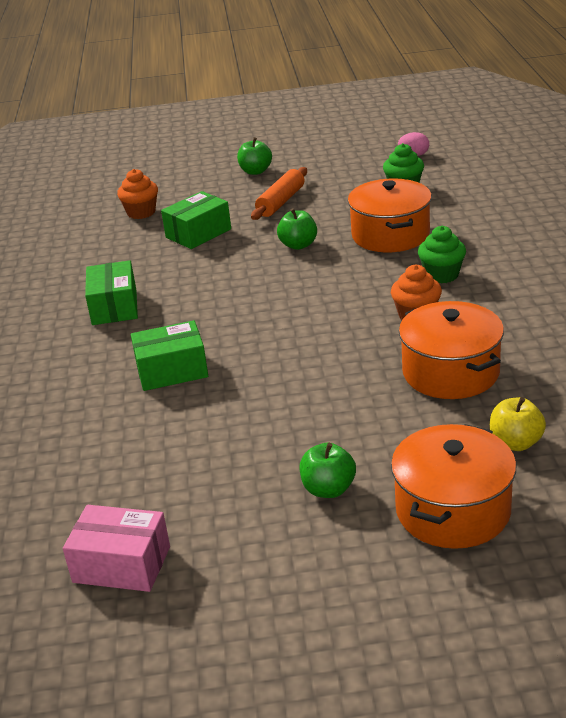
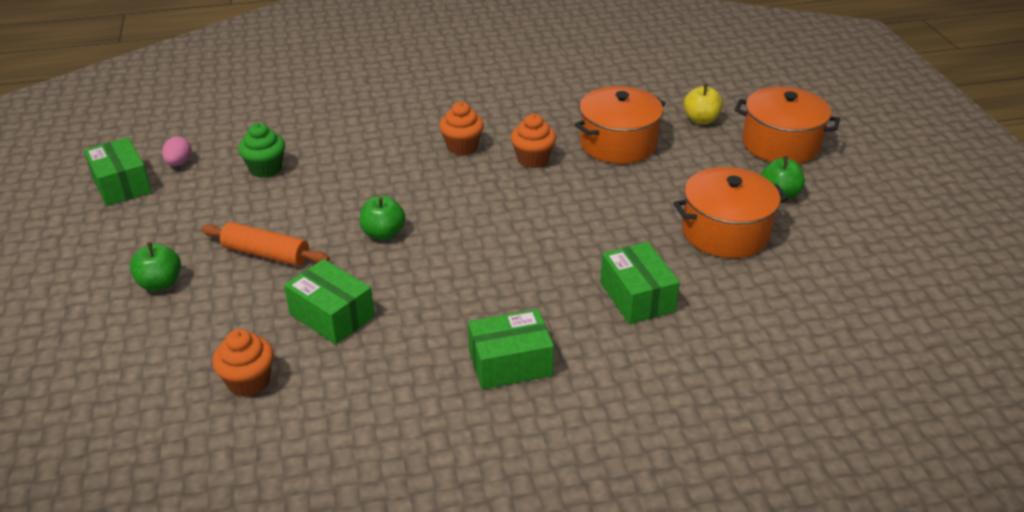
camera: 100 degrees left, 5 degrees up
pink box [63,505,170,592] -> none
orange pot [348,178,432,252] -> orange pot moved to [673,167,788,258]
green cupcake [418,226,466,283] -> orange cupcake [439,102,484,155]
none -> green box [84,137,152,206]

